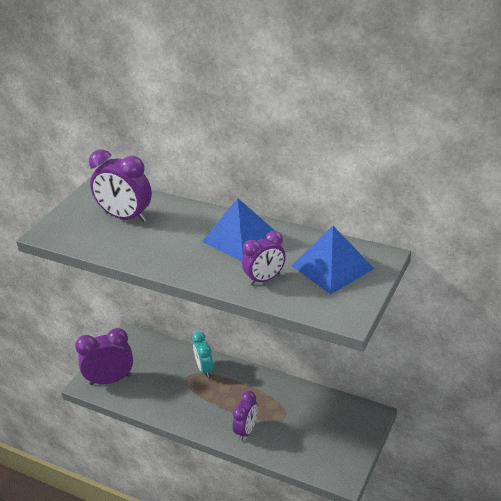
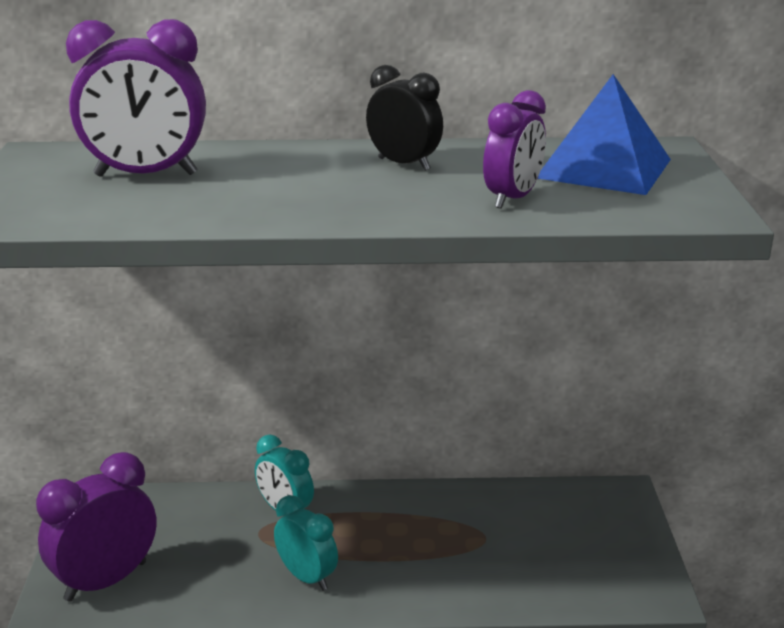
camera: 30 degrees left, 10 degrees down
blue pyramid [202,198,275,262] -> black clock [366,65,443,171]
purple clock [233,391,258,441] -> none
none -> turquoise clock [274,495,338,591]

